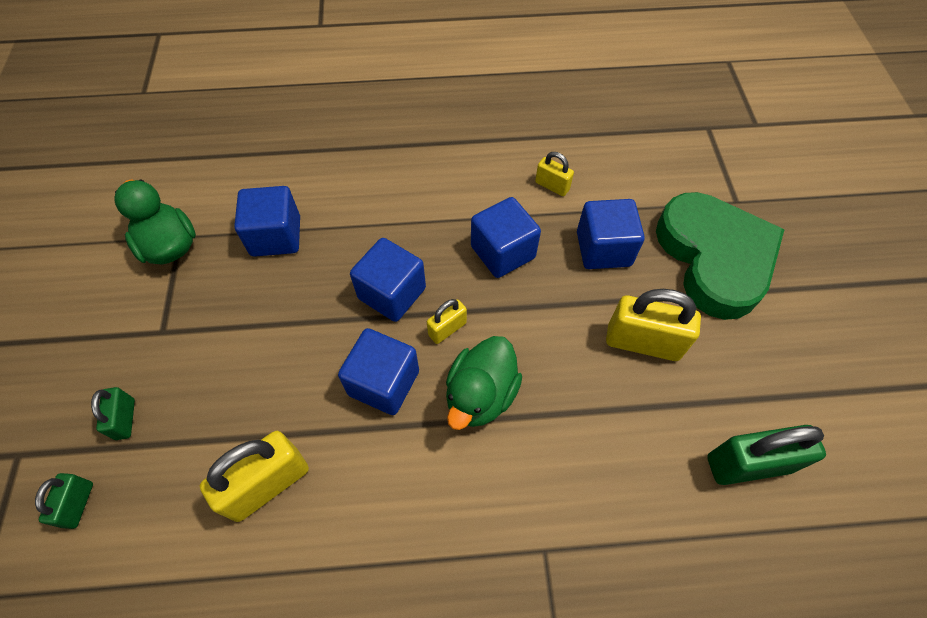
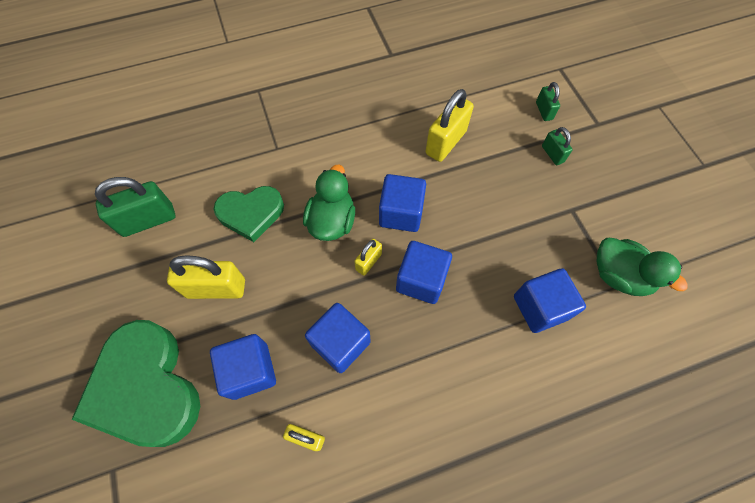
camera: 165 degrees right, 5 degrees up
none -> green heart [214,186,284,242]

